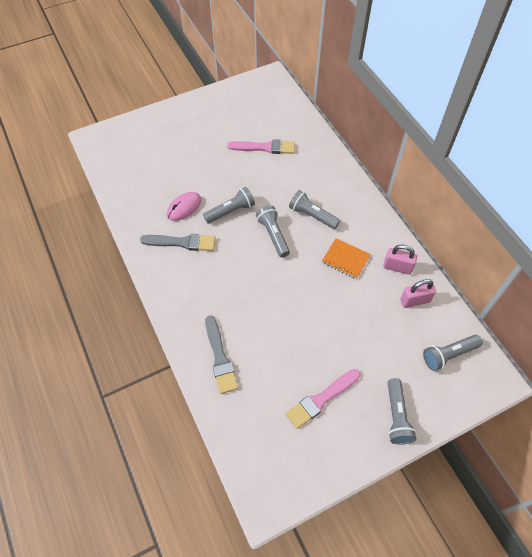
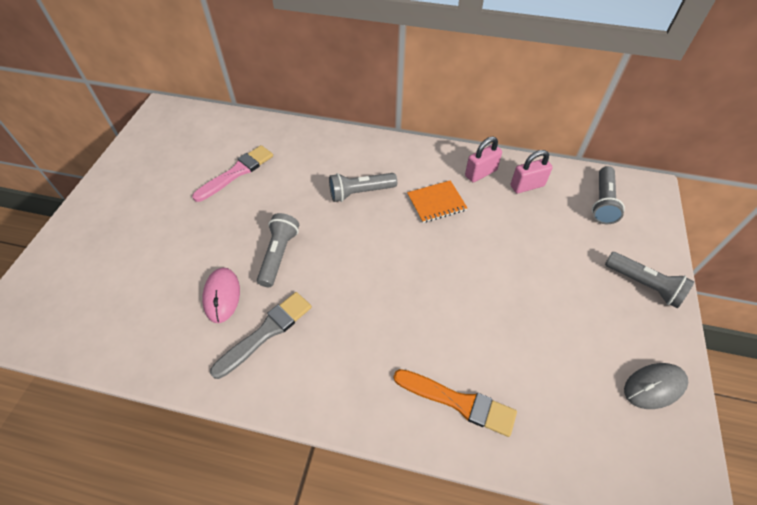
camera: 50 degrees left, 5 degrees down
grey brush [205,315,238,394] -> orange brush [394,369,517,437]
grey flashlight [256,205,290,257] -> none
pink brush [286,369,360,429] -> none
pink padlock [400,279,436,308] -> pink padlock turned 45 degrees clockwise [510,150,553,193]
none -> grey mouse [624,363,688,409]

